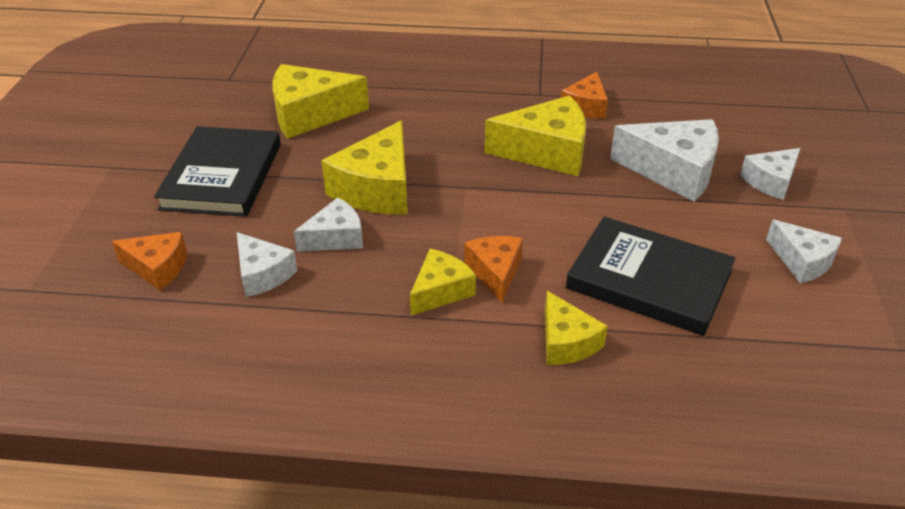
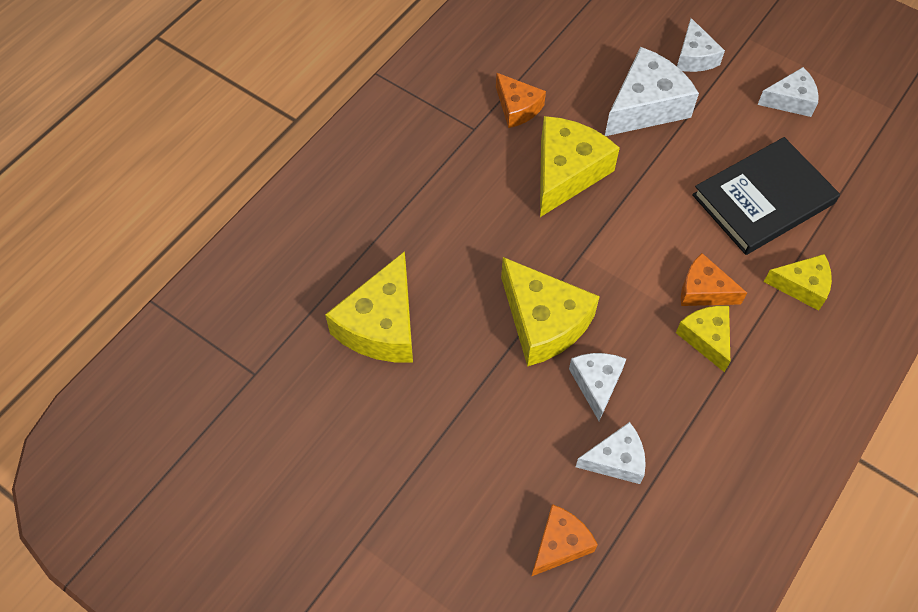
camera: 60 degrees left, 20 degrees up
black book [154,126,281,217] -> none

